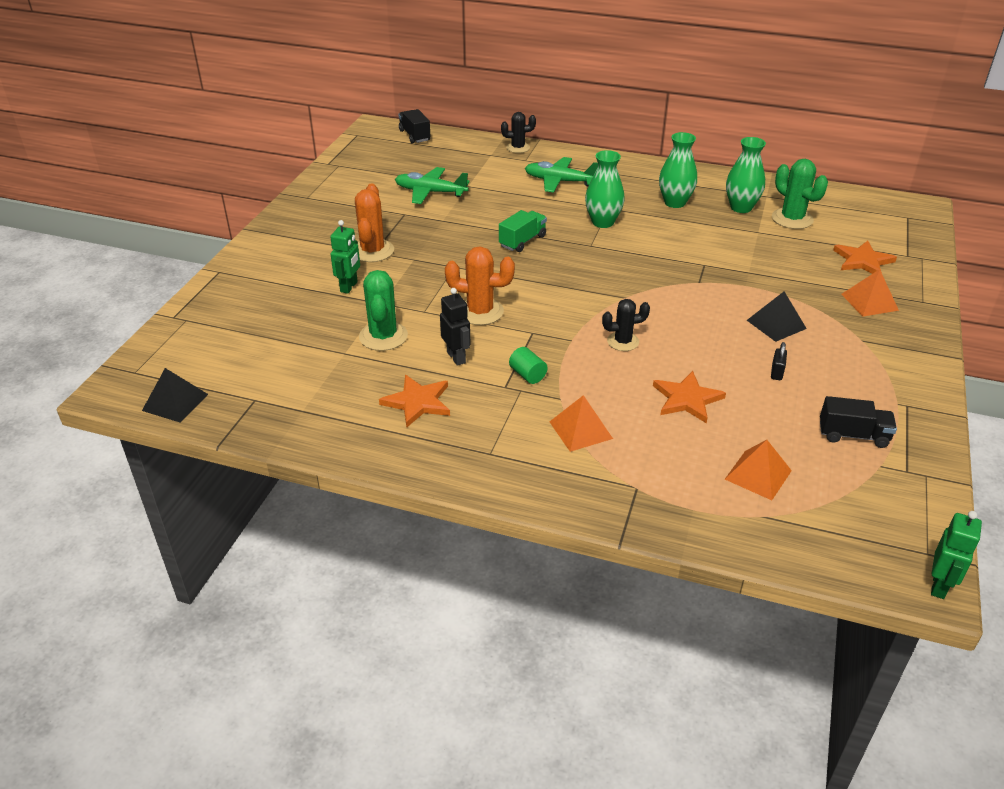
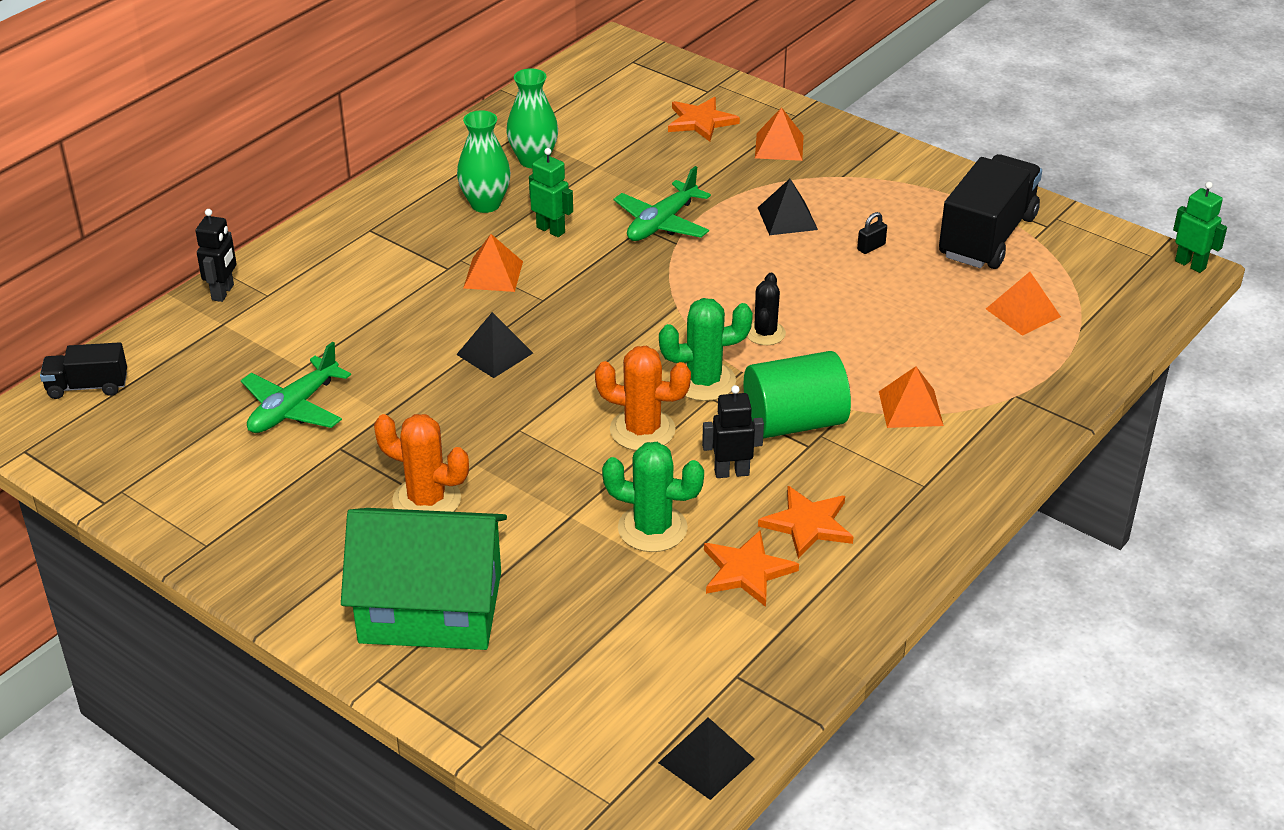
camera: 70 degrees left, 0 degrees up
green robot [330,220,360,294] -> green robot moved to [529,148,573,237]
orange cactus [445,247,515,325] -> orange cactus turned 75 degrees clockwise [595,346,691,451]
green truck [499,210,547,252] -> black pyramid [456,312,533,378]
black cactus [501,112,536,153] -> black robot [196,209,237,302]
green cylinder [509,347,548,384] -> green cylinder [743,351,851,438], size x2.24
green plane [525,157,598,193] -> green plane moved to [614,166,711,241]
green vase [585,150,625,228] -> orange pyramid [463,234,523,292]
orange star [653,371,726,423] -> orange star moved to [704,530,799,607]
black padlock [771,342,787,380] -> black padlock turned 75 degrees counterclockwise [857,212,887,254]
green cactus [772,159,828,229] -> green cactus moved to [659,298,753,401]
black truck [820,396,897,448] -> black truck [939,154,1042,269], size x1.92
none -> green house [341,508,507,650]

